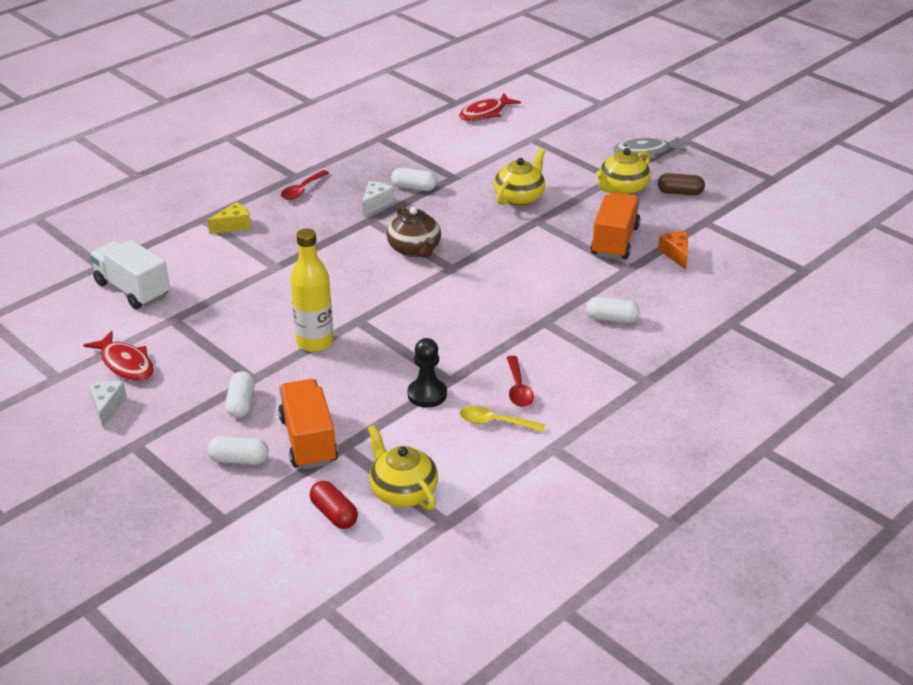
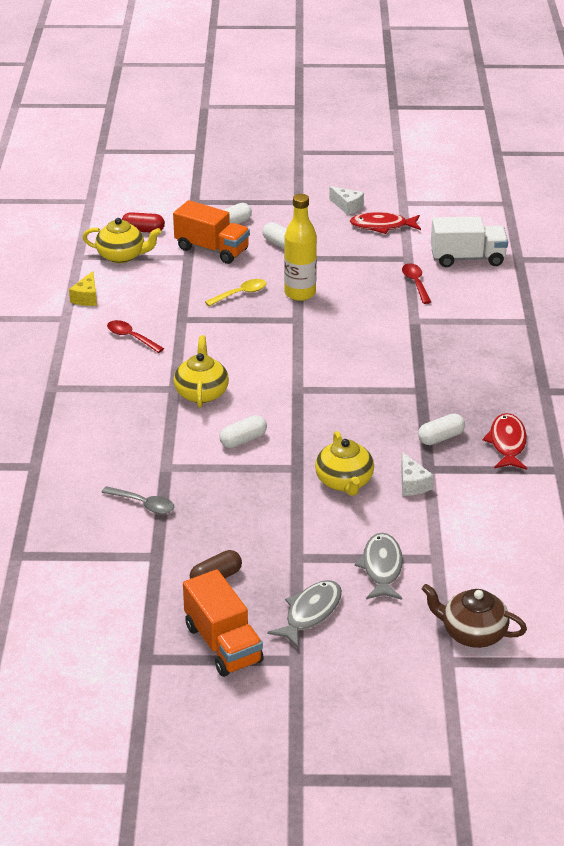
camera: 135 degrees right, 0 degrees up
yellow cheese [207,202,251,234] -> yellow cheese moved to [69,271,97,306]
red spoon [281,170,329,200] -> red spoon moved to [402,264,431,304]
white cheese [362,181,394,216] -> white cheese moved to [401,452,433,496]
brown teapot [387,205,441,258] -> brown teapot moved to [422,584,527,648]
black pawn [408,338,447,408] -> none
red fish [459,93,521,121] -> red fish moved to [483,413,527,470]
yellow spoon [460,406,545,432] -> yellow spoon moved to [205,279,266,306]
white capsule [586,297,640,323] -> white capsule moved to [219,415,267,448]
orange truck [591,192,640,260] -> orange truck moved to [183,569,264,677]
yellow teapot [596,148,651,195] -> yellow teapot moved to [174,335,229,408]
orange cheese [658,232,688,270] -> grey spoon [101,486,174,514]
none -> grey fish [354,533,403,600]

